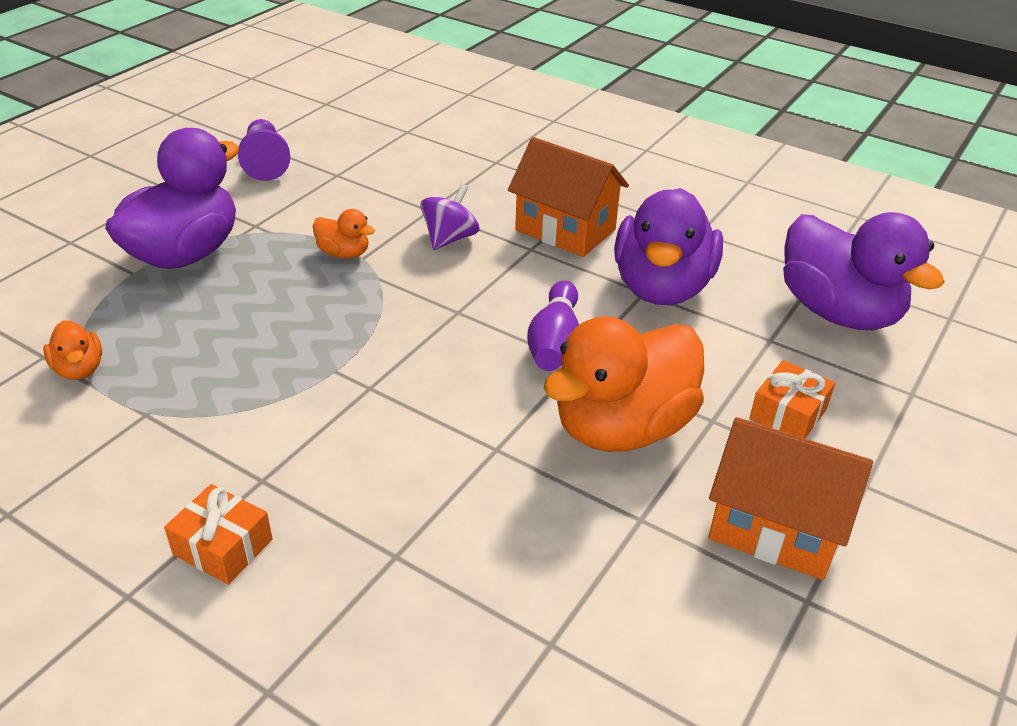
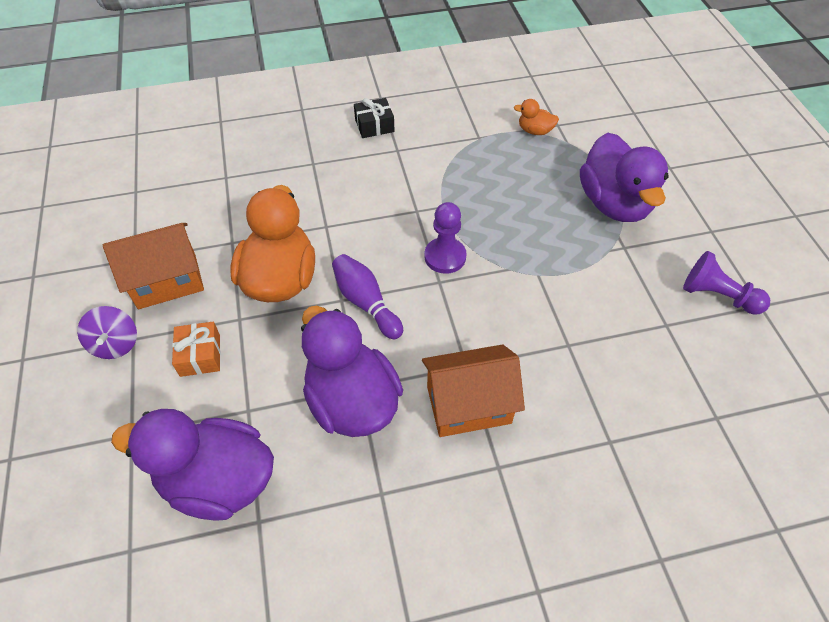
camera: 135 degrees right, 15 degrees up
orange gift [164,484,273,585] -> black gift [354,98,395,138]
orange duck [313,209,375,258] -> none
purple spinning top [420,184,479,250] -> purple spinning top moved to [77,306,137,359]
none -> purple pawn [424,202,467,274]

